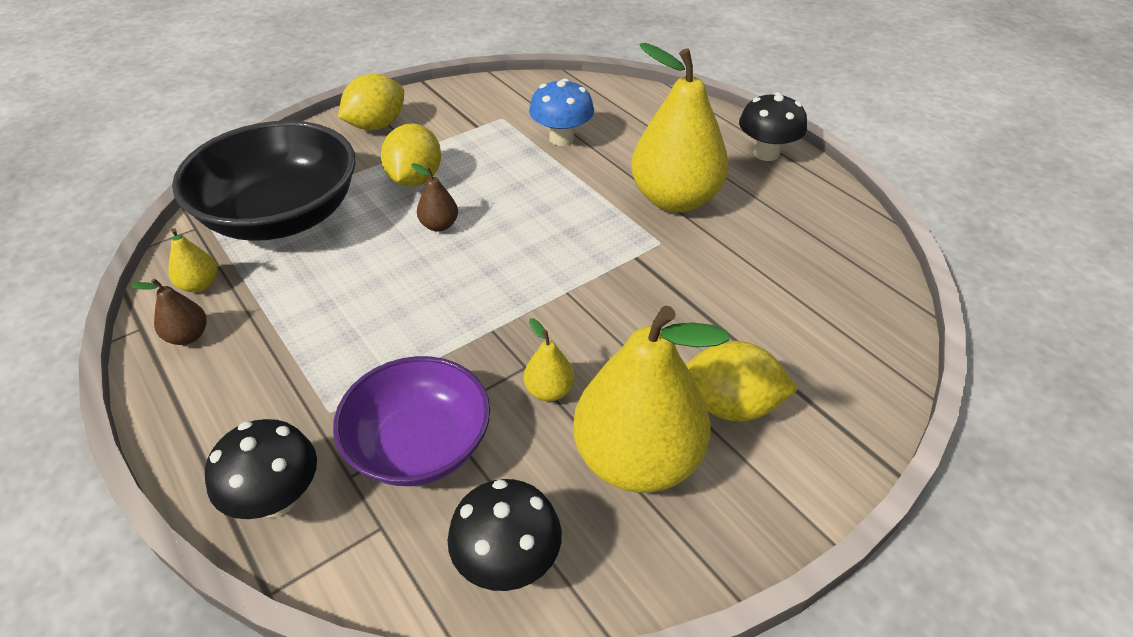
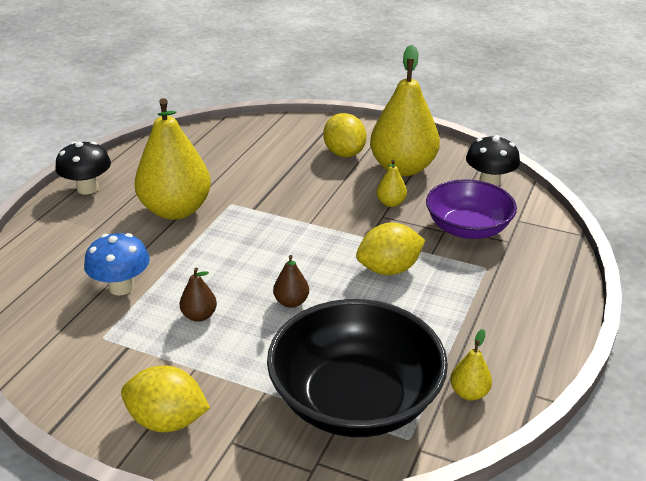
camera: 120 degrees left, 10 degrees down
brown pear [130,278,207,345] -> brown pear moved to [180,267,217,322]
black mushroom [205,419,317,519] -> none
yellow lemon [381,123,441,187] -> yellow lemon moved to [356,223,425,275]

